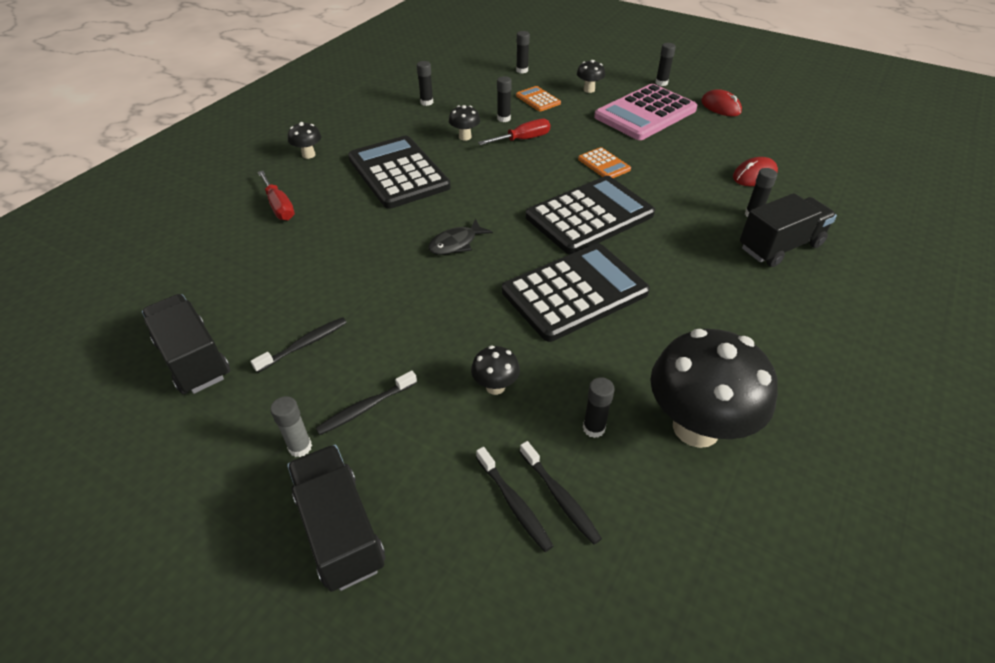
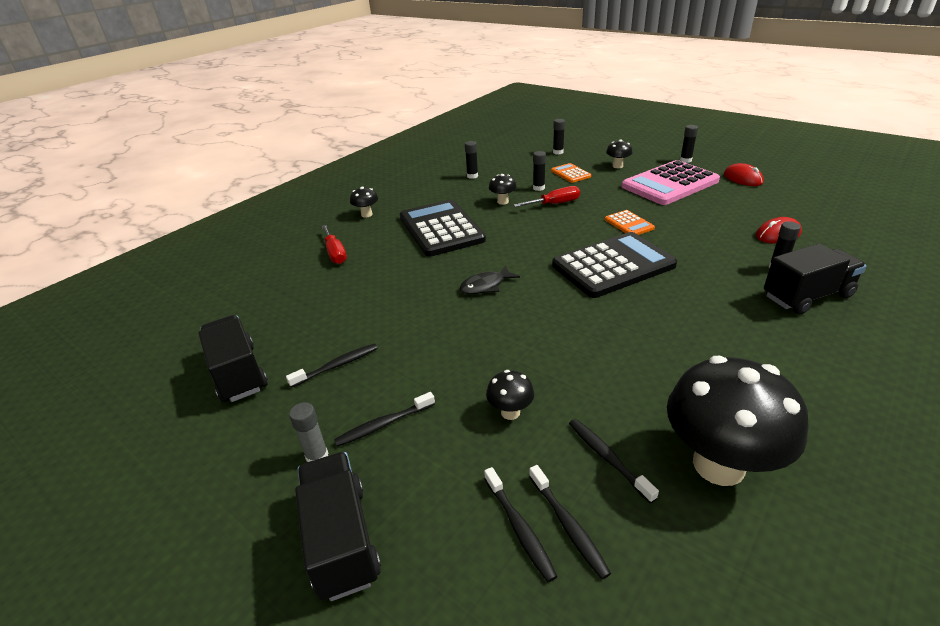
camera: 10 degrees right, 10 degrees down
black calculator [502,243,650,342] -> none
black glue stick [583,377,615,438] -> black toothbrush [569,419,659,503]

